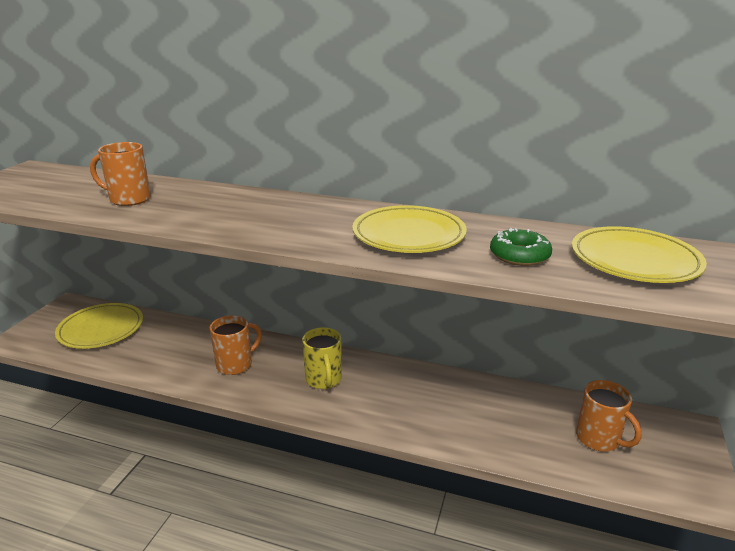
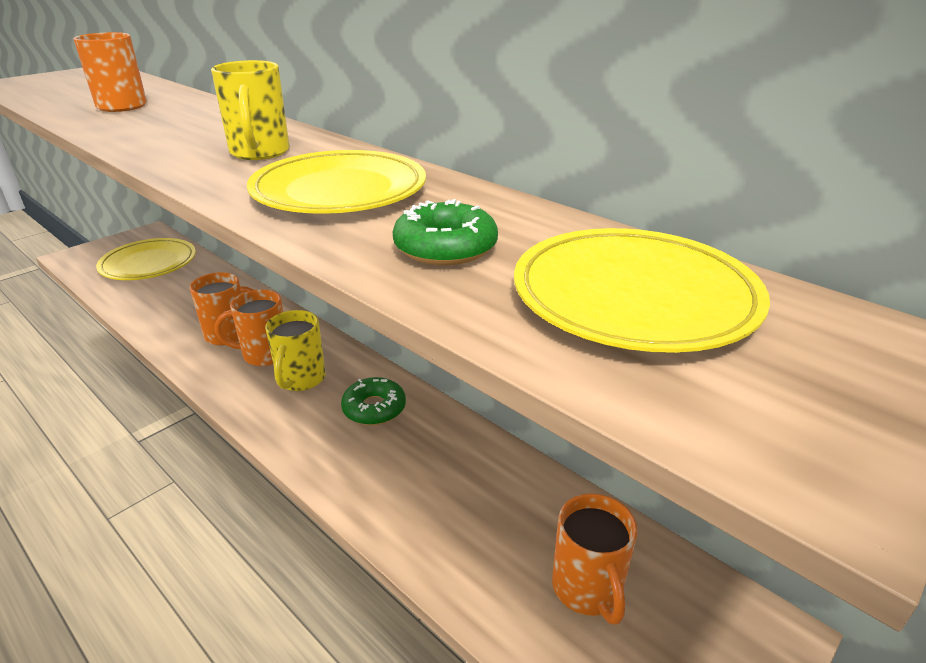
camera: 25 degrees right, 5 degrees up
none -> yellow mug [211,60,290,160]
none -> orange mug [215,290,283,366]
none -> green donut [341,377,406,425]

